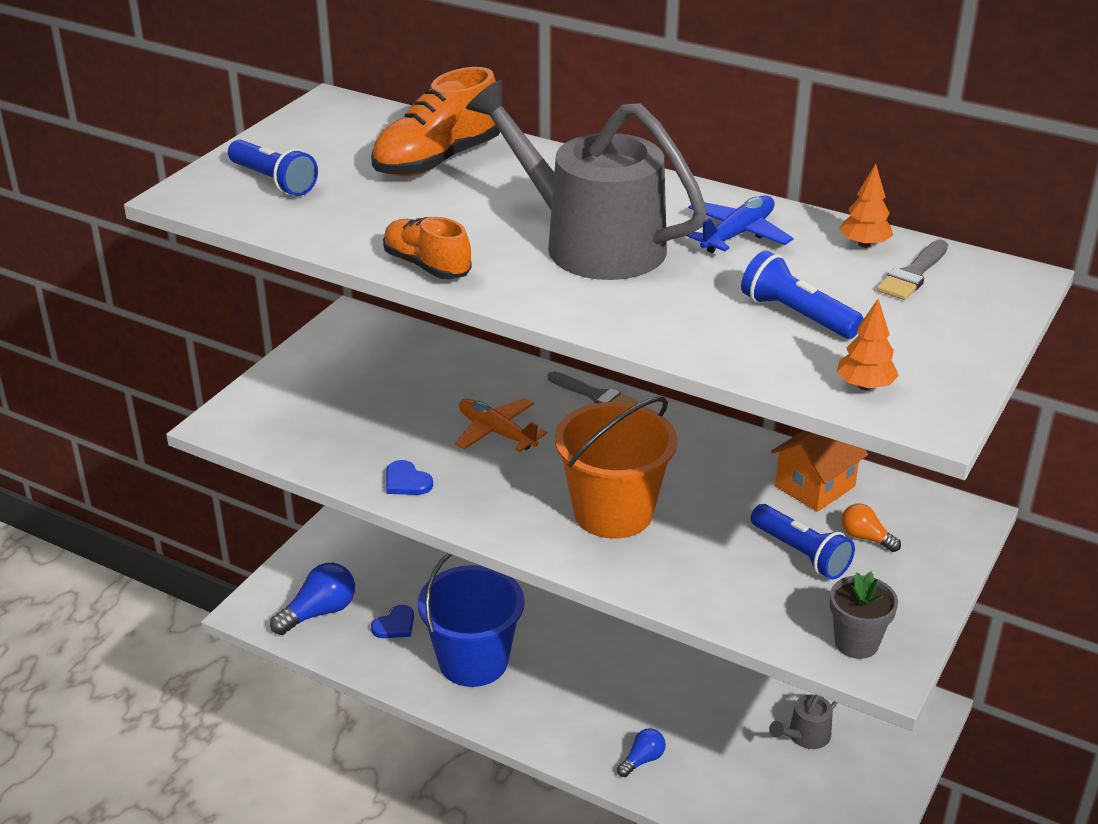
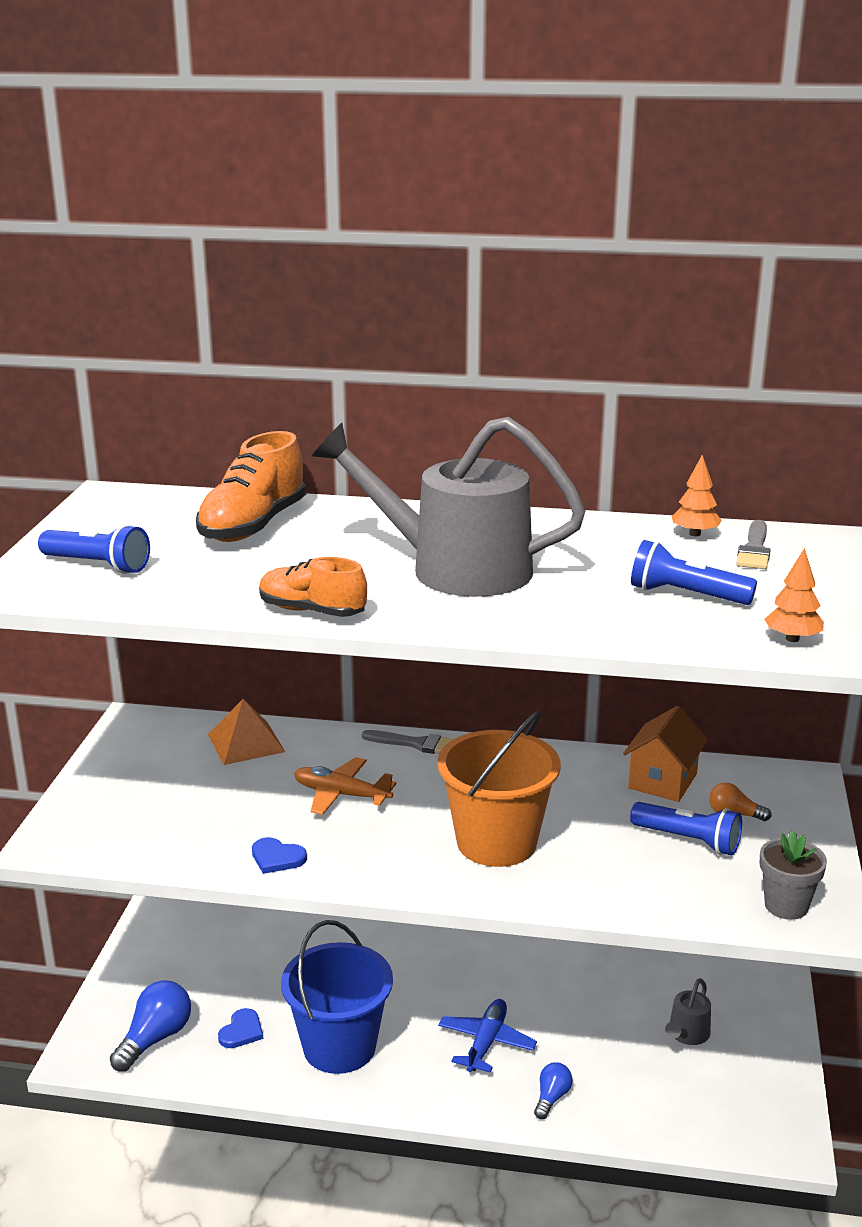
camera: 20 degrees left, 10 degrees down
blue plane [687,195,793,253] -> blue plane moved to [438,999,537,1073]
none -> orange pyramid [208,699,285,765]

